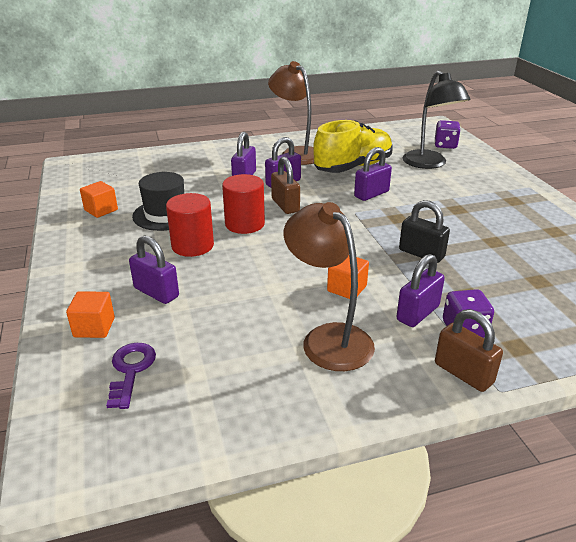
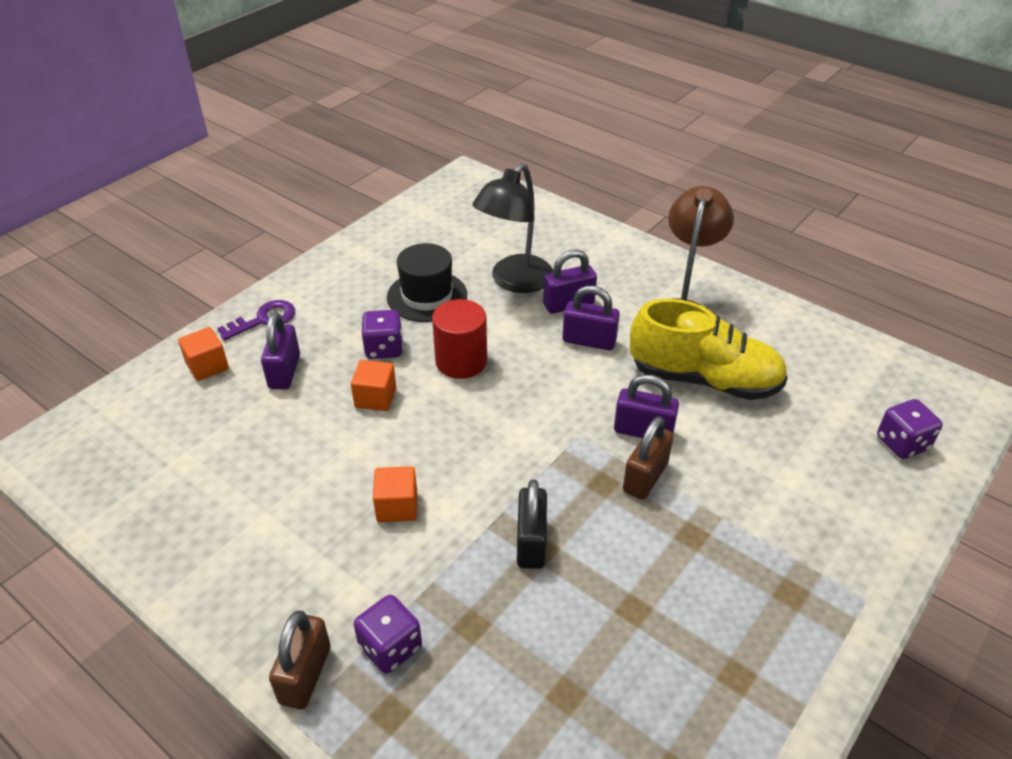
camera: 55 degrees right, 10 degrees up
orange cube [80,181,118,218] -> orange cube moved to [351,360,396,411]
purple key [106,343,156,409] -> purple key moved to [217,300,295,340]
red cylinder [166,193,214,257] -> purple dice [362,310,403,359]
brown padlock [271,157,300,214] -> brown padlock moved to [623,416,673,500]
brown lamp [284,202,375,371] -> none
purple padlock [396,254,445,327] -> none
black lamp [403,70,471,169] -> black lamp moved to [473,163,553,293]

